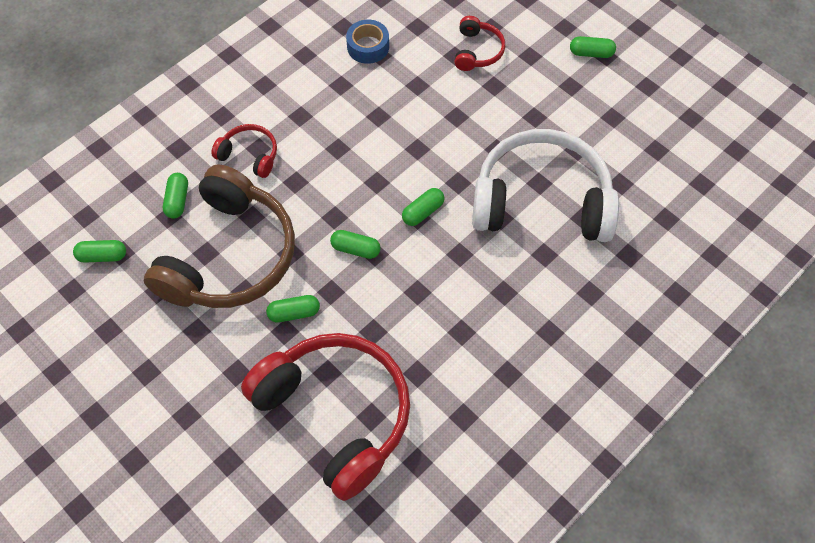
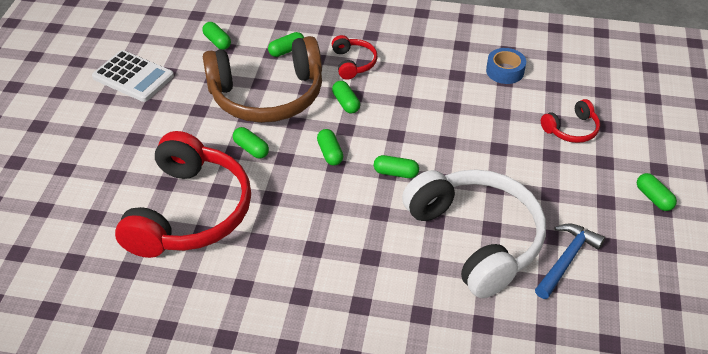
camera: 55 degrees right, 15 degrees down
none -> white calculator [92,50,174,102]
none -> green capsule [332,81,360,114]
none -> blue hammer [535,223,605,299]

